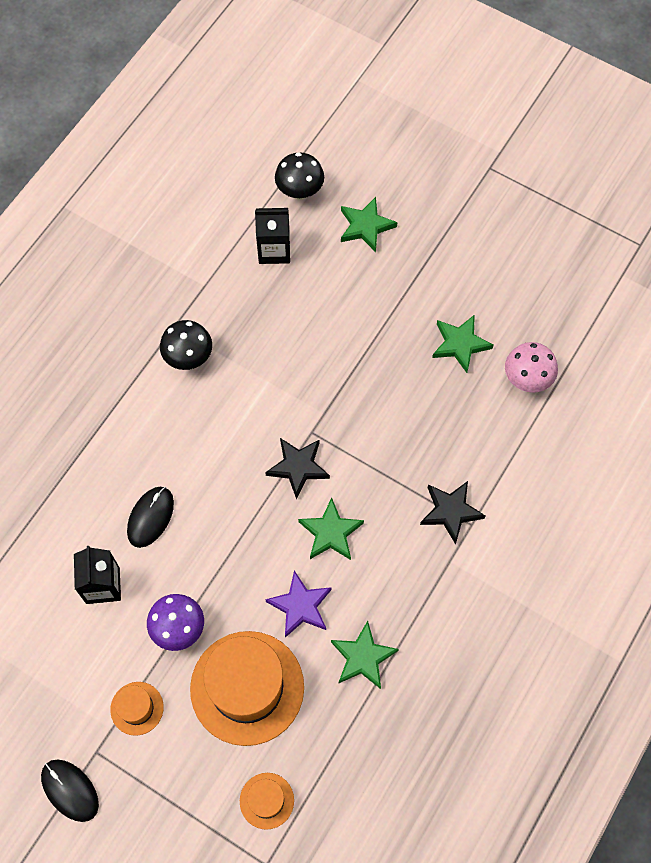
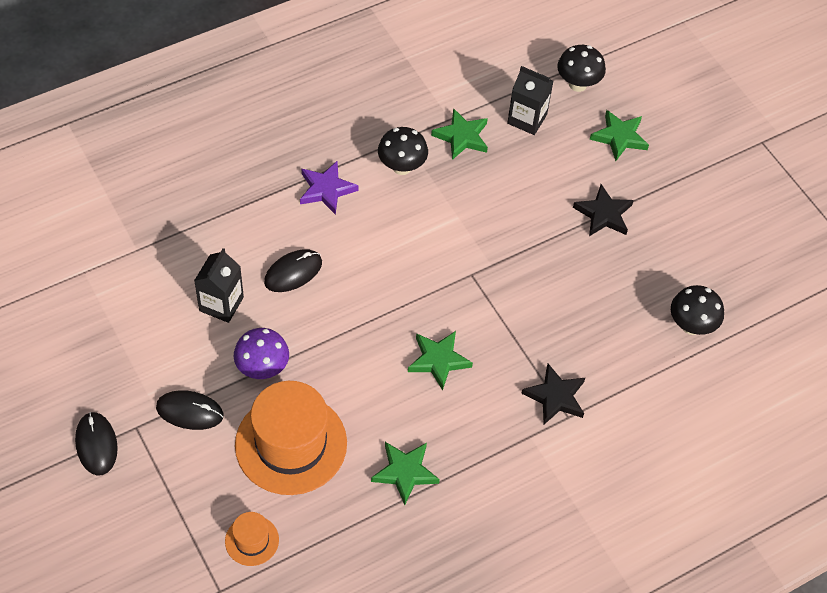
camera: 25 degrees right, 10 degrees down
orange hat [110,682,164,736] -> black mouse [156,390,224,430]
black star [265,438,330,499] -> black star moved to [573,184,634,236]
purple star [265,571,331,638] -> purple star moved to [300,161,359,215]
green star [432,315,494,373] -> green star moved to [431,108,488,160]
pink mushroom [505,342,558,393] -> black mushroom [671,285,724,335]

